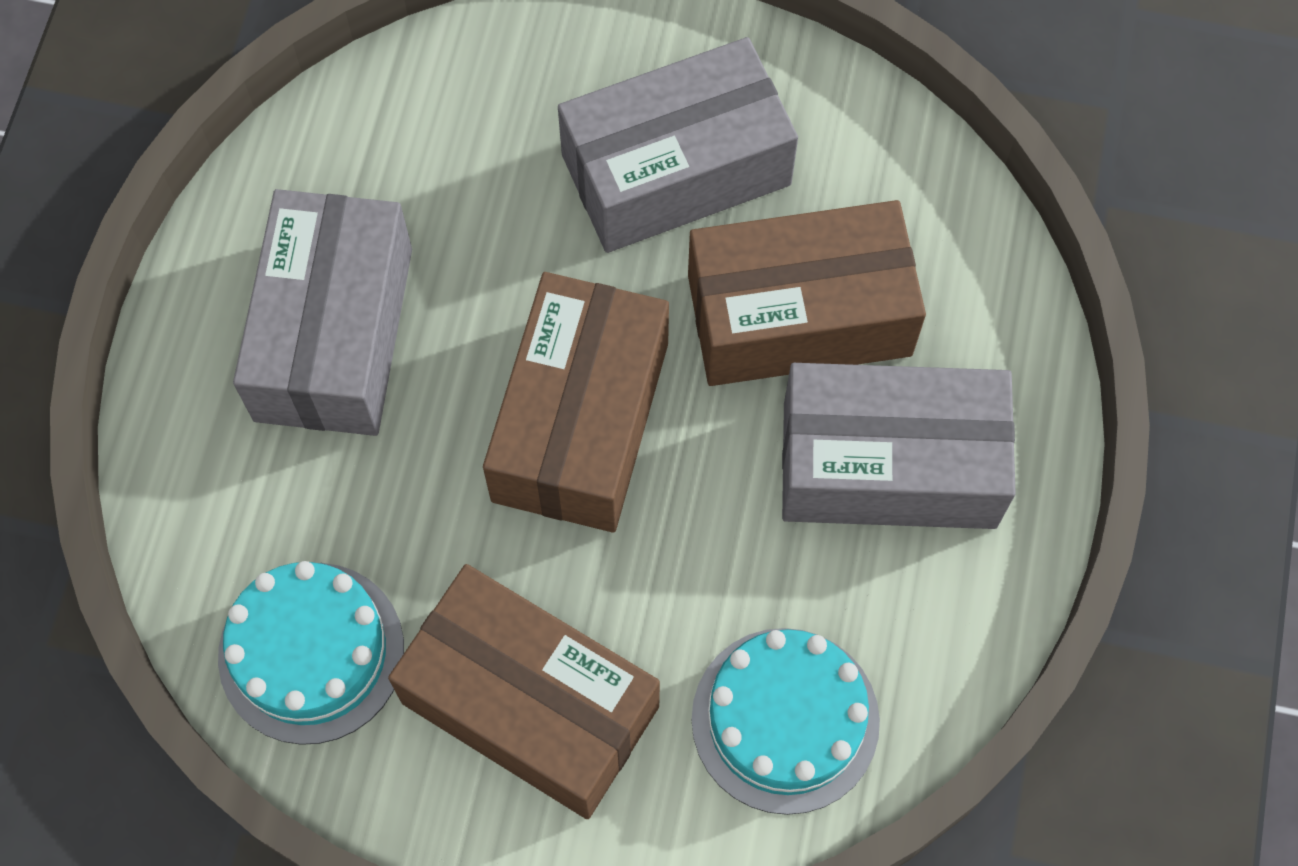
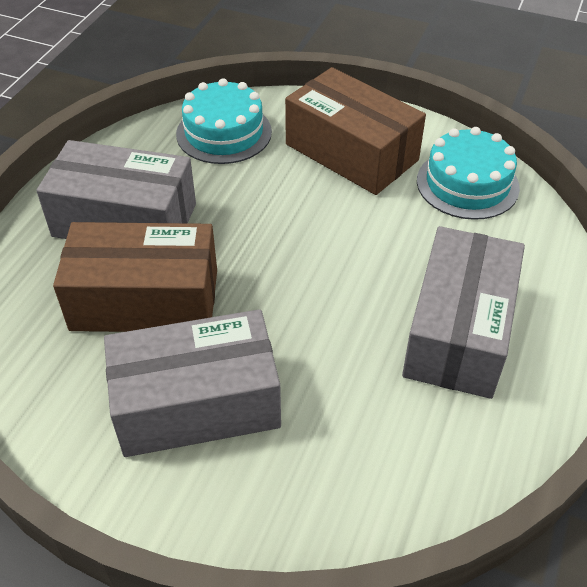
camera: 170 degrees left, 20 degrees down
brown box [483,272,669,533] -> none

